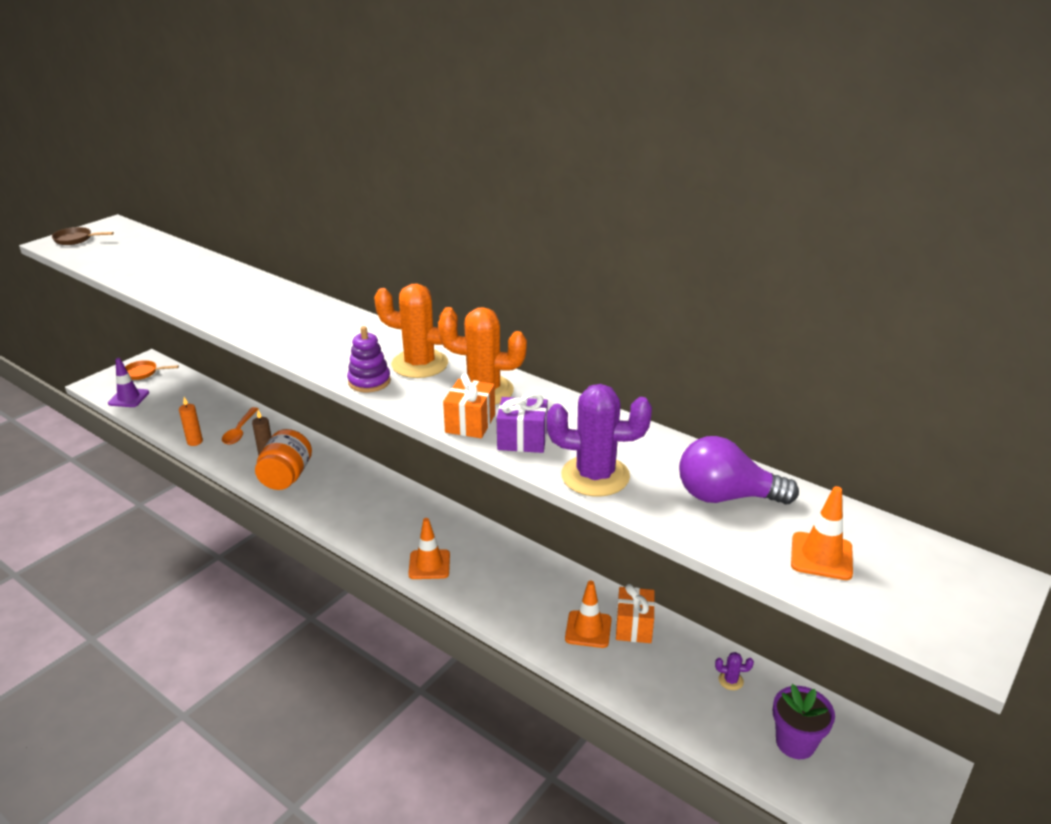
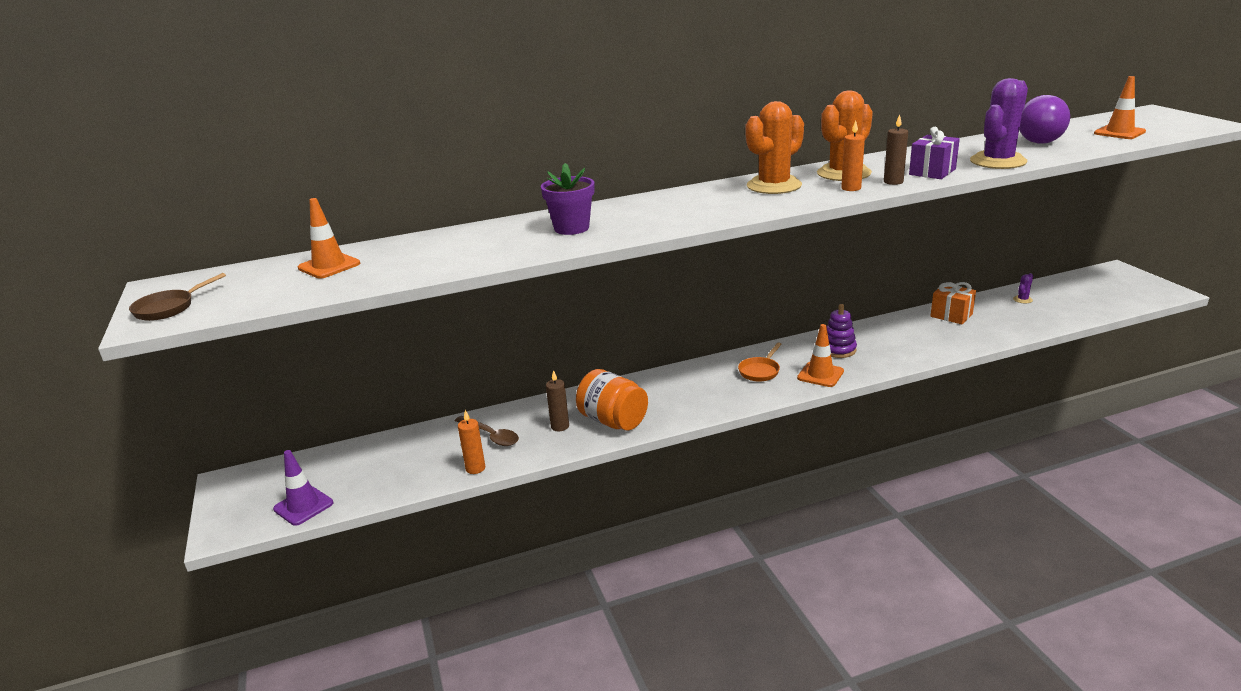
camera: 55 degrees left, 5 degrees down
orange pan [125,360,179,380] -> orange pan moved to [738,343,782,382]
orange spoon [222,407,258,445] -> brown spoon [455,416,519,446]
purple stacking toy [347,326,391,392] -> purple stacking toy moved to [827,304,857,358]
orange gift [443,374,495,438] -> brown candle [884,114,908,185]
orange traffic cone [565,581,612,648] -> orange traffic cone moved to [298,198,360,279]
purple flower pot [773,684,835,759] -> purple flower pot moved to [541,163,595,235]
none -> orange candle [841,120,865,191]

